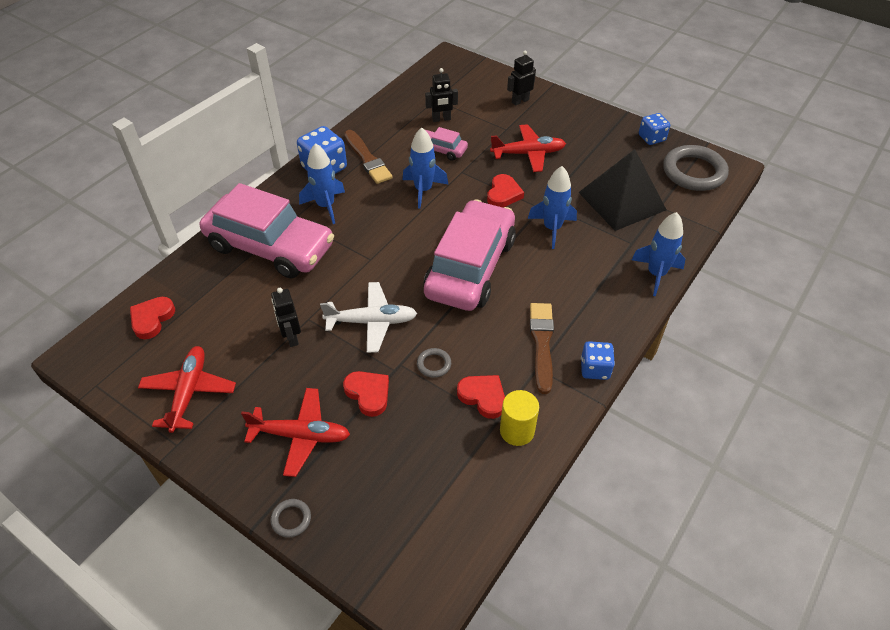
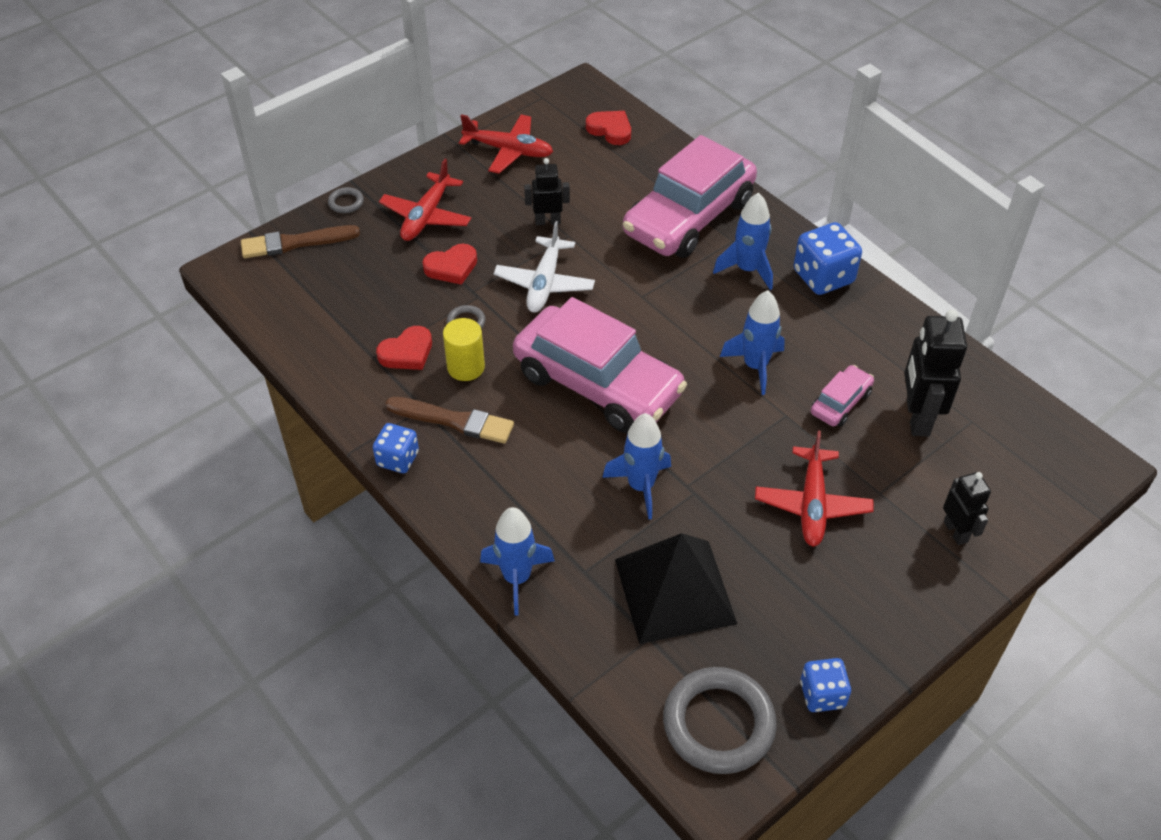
camera: 105 degrees right, 0 degrees up
brown brush [344,130,393,184] -> brown brush moved to [241,225,360,258]
black robot [425,68,458,122] -> black robot [904,310,967,436], size x1.68
red heart [487,174,524,207] -> none
yellow cylinder [500,390,539,446] -> yellow cylinder moved to [443,318,485,381]

